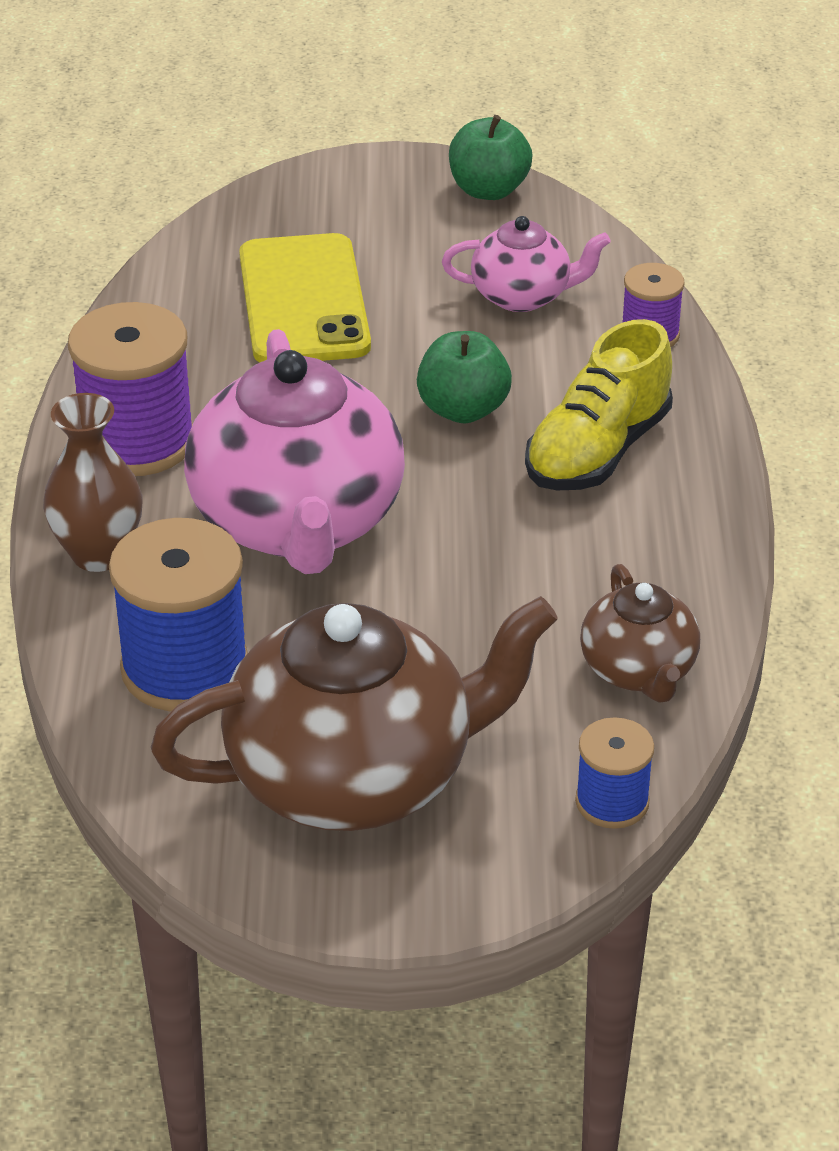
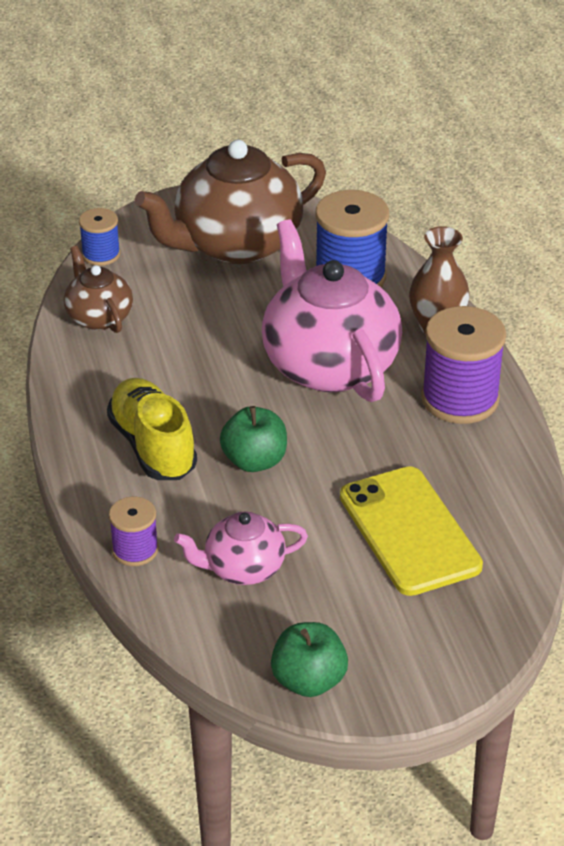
camera: 165 degrees right, 0 degrees up
yellow shoe [525,319,673,490] -> yellow shoe turned 45 degrees counterclockwise [107,378,197,480]

